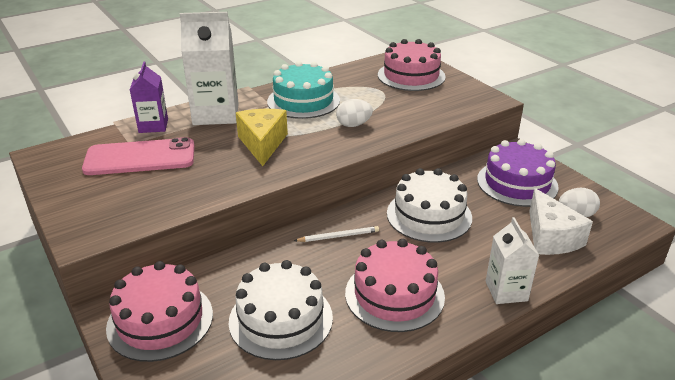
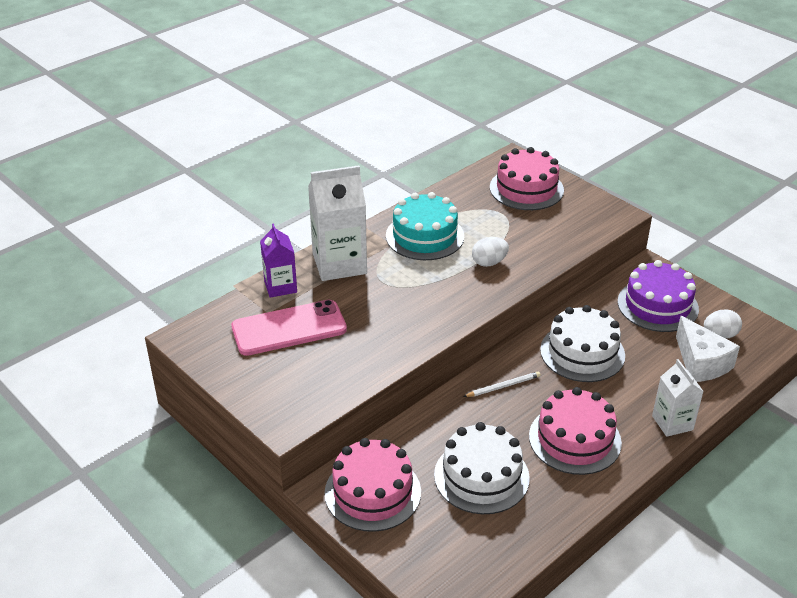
camera: 10 degrees left, 5 degrees up
yellow cheese [236,109,288,166] -> none

